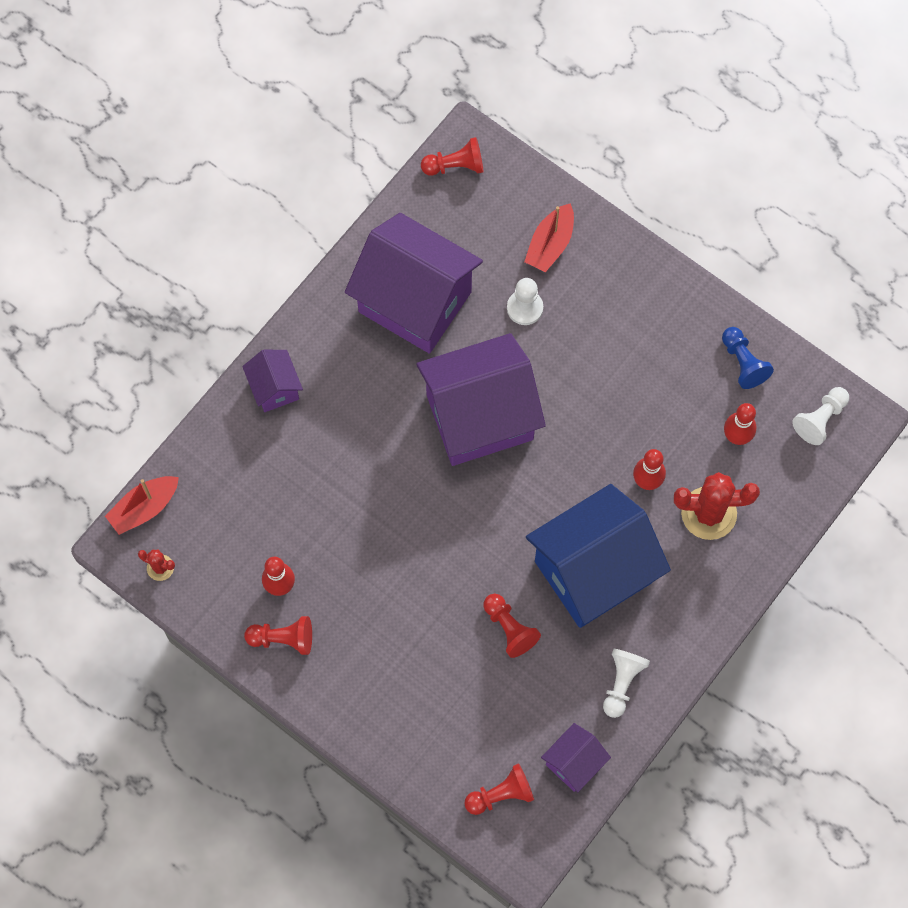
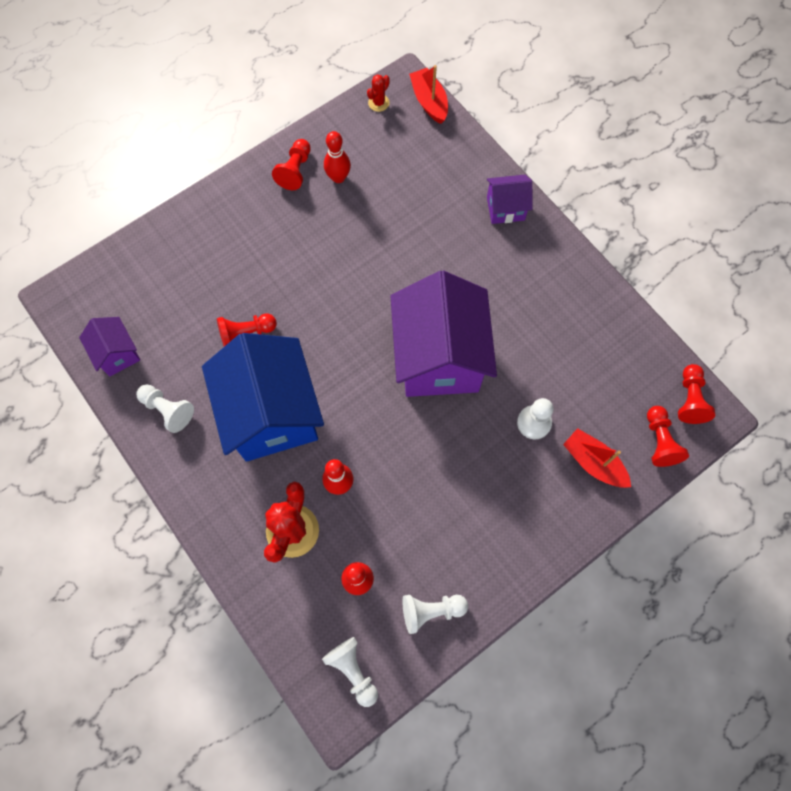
camera: 105 degrees right, 0 degrees up
purple house [345,213,483,353] -> none
red pawn [464,763,534,815] -> red pawn moved to [647,406,689,467]
blue pawn [722,327,774,389] -> white pawn [402,595,468,634]

